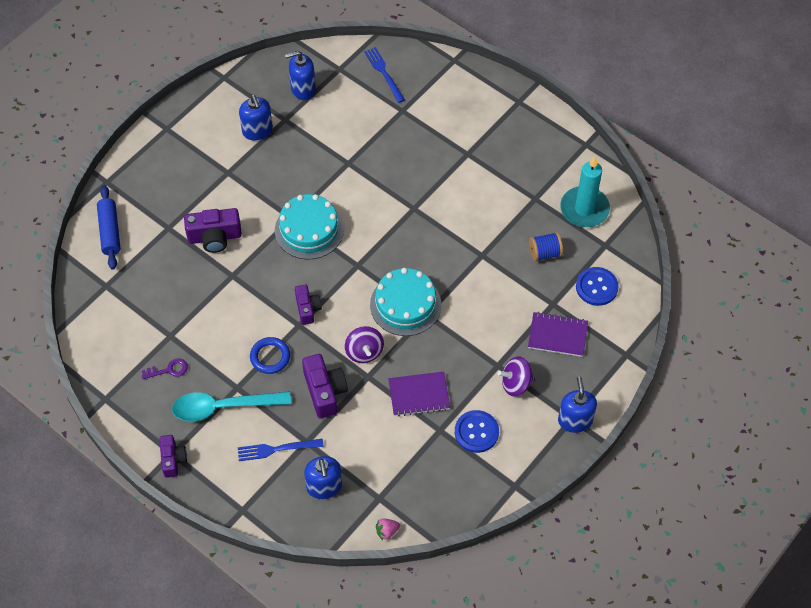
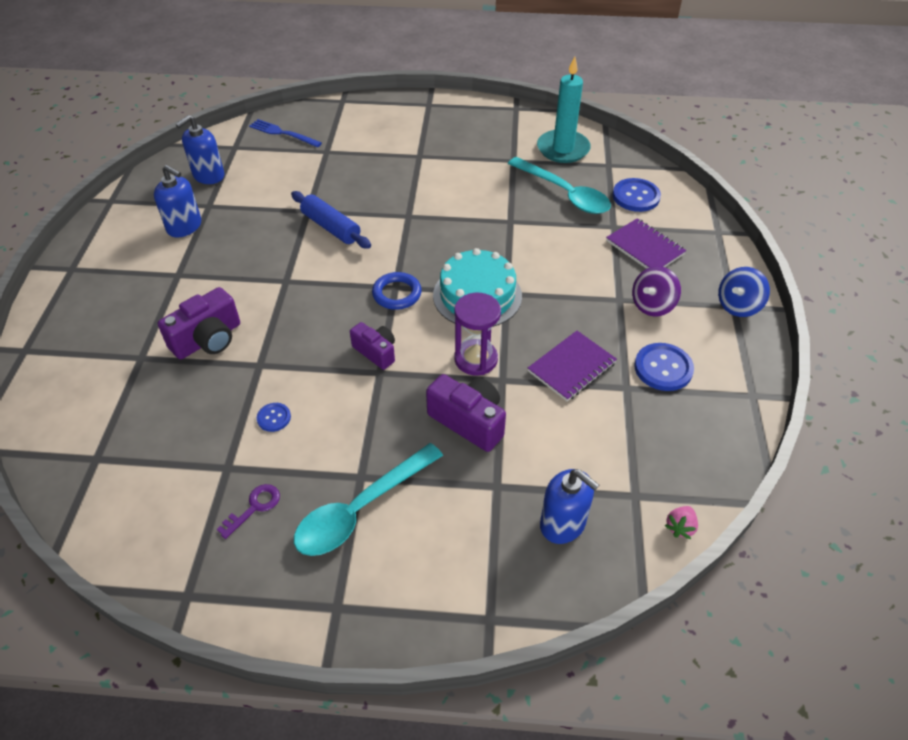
camera: 35 degrees left, 10 degrees down
blue rolling pin [97,185,121,270] -> blue rolling pin moved to [291,191,371,249]
purple camera [160,435,187,478] -> none
blue fork [238,439,324,461] -> none
blue ring [250,337,290,374] -> blue ring moved to [372,272,422,310]
turquoise cake [275,194,344,259] -> none
purple spinning top [345,326,384,363] -> purple hourglass [454,293,501,376]
purple notebook [528,312,588,357] -> purple notebook turned 75 degrees clockwise [606,218,686,269]
blue spool [529,232,563,262] -> turquoise spoon [508,157,611,214]
blue soap dispenser [558,376,597,433] -> blue spinning top [718,267,770,317]
none -> blue button [257,403,291,432]

